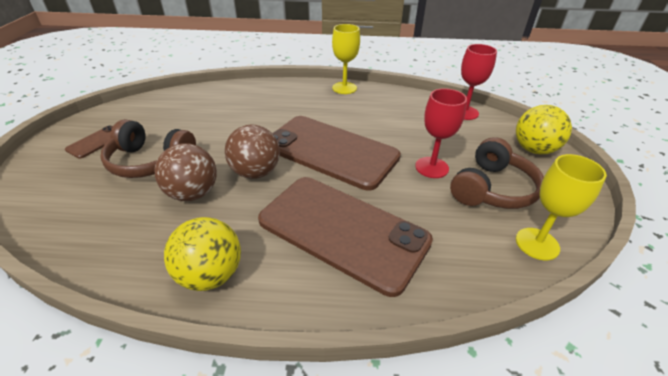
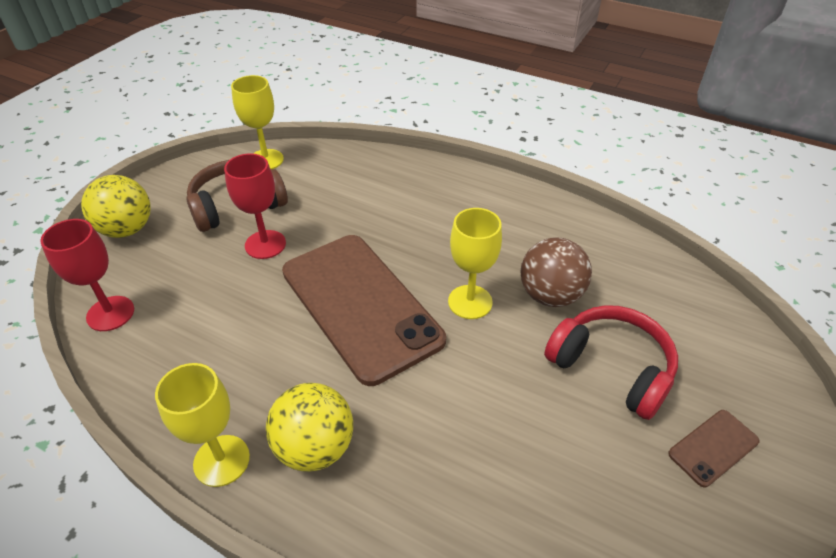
camera: 155 degrees left, 5 degrees up
brown headphones [100,119,196,178] -> red headphones [544,305,678,420]
yellow ball [164,217,241,291] -> yellow ball moved to [266,383,353,472]
brown ball [225,125,280,179] -> yellow goblet [448,208,502,319]
brown phone [258,177,433,297] -> none

